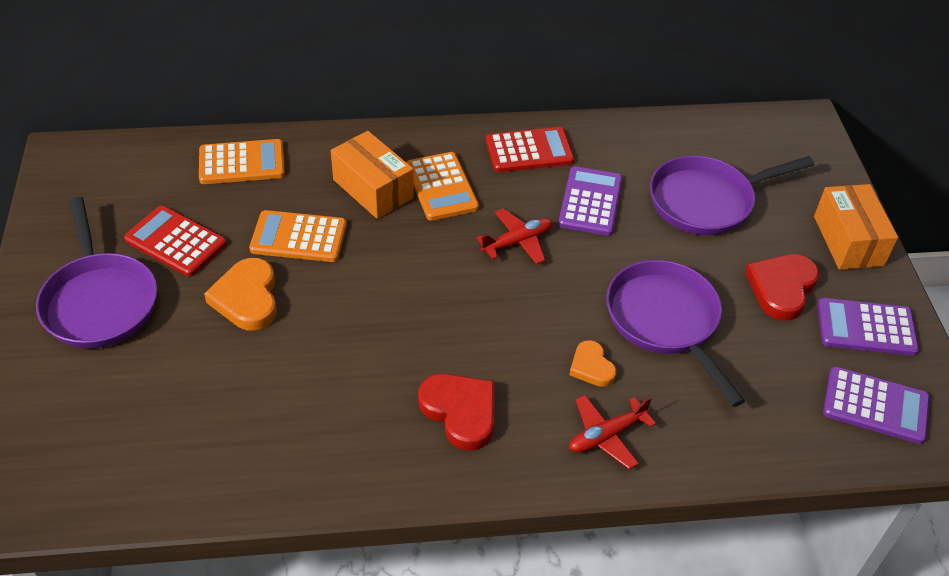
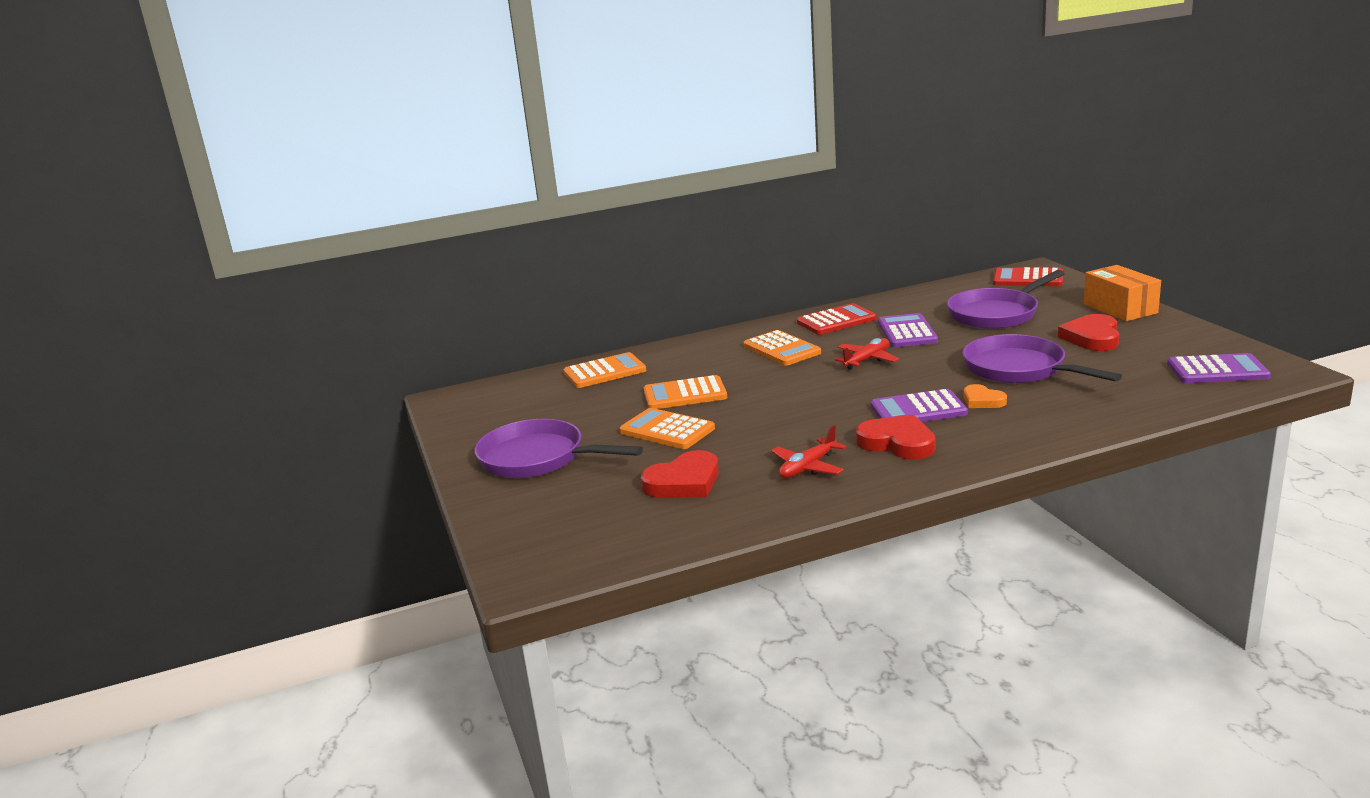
camera: 10 degrees left, 25 degrees down
purple pan [36,197,157,348] -> purple pan turned 150 degrees clockwise [475,419,643,478]
red calculator [124,205,227,277] -> red calculator moved to [993,267,1063,286]
orange heart [204,258,277,331] -> orange calculator [619,408,715,449]
orange box [331,131,414,219] -> none
red plane [569,395,656,469] -> red plane moved to [771,425,847,478]
purple calculator [817,298,919,356] -> purple calculator moved to [871,389,968,422]
none -> red heart [641,450,719,498]

